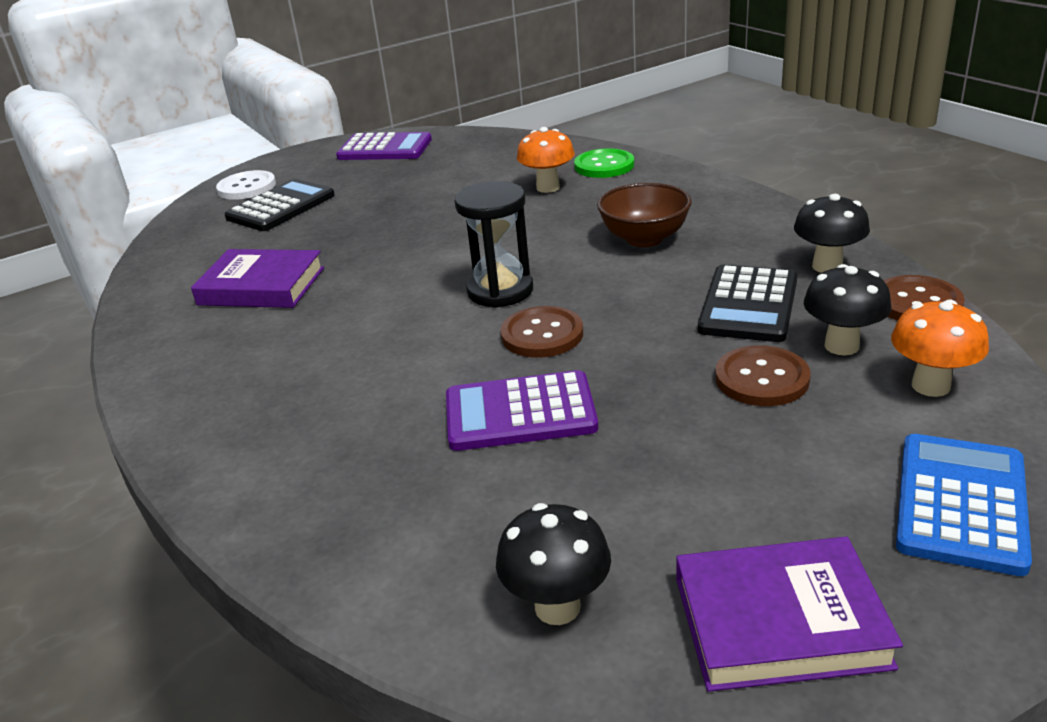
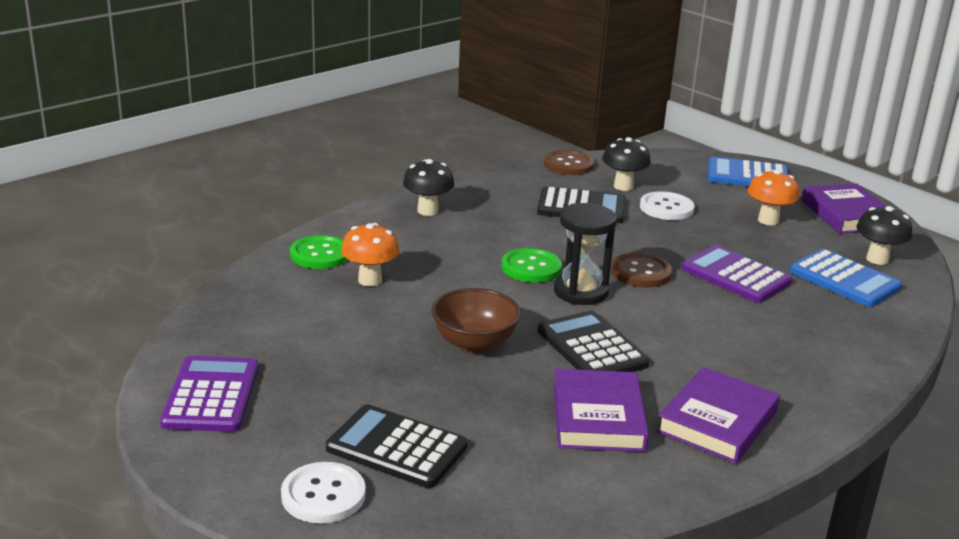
camera: 105 degrees left, 5 degrees down
purple calculator [446,370,598,451] -> purple calculator turned 150 degrees clockwise [681,245,792,303]
brown bowl [597,183,692,247] -> brown bowl moved to [431,288,521,353]
brown button [715,345,811,406] -> white button [640,191,695,220]
black mushroom [794,194,870,273] -> black mushroom moved to [403,159,454,216]
orange mushroom [891,300,989,397] -> orange mushroom moved to [748,170,799,225]
none -> green button [501,248,562,283]
none -> black calculator [538,311,649,372]
none -> purple book [656,367,780,464]
none -> blue calculator [790,249,902,307]

